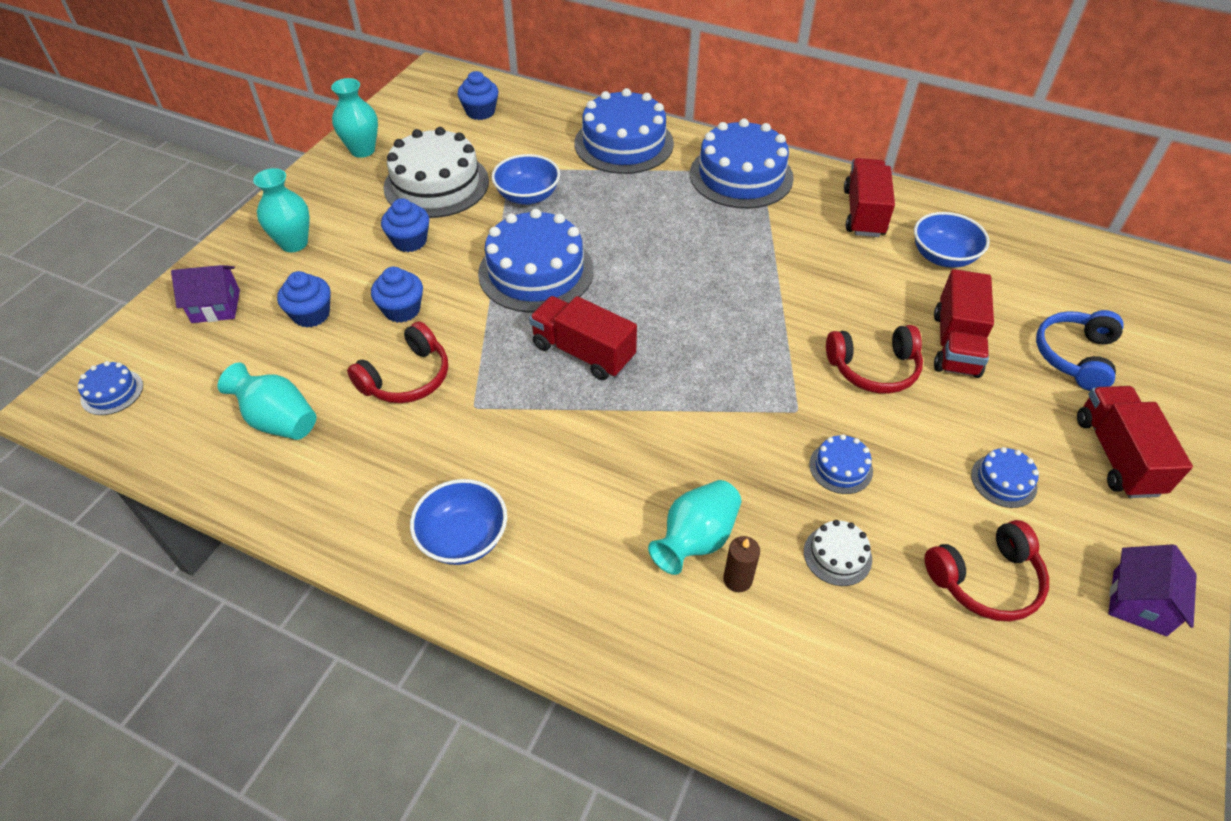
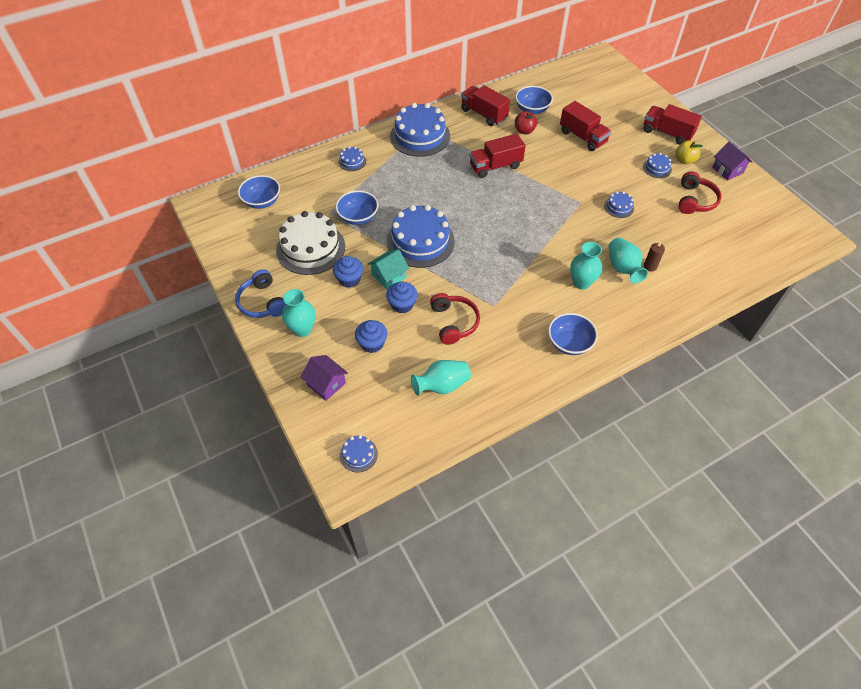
camera: 55 degrees left, 5 degrees up
purple house [171,265,240,323] -> purple house turned 75 degrees counterclockwise [301,355,348,401]
turquoise vase [331,78,378,158] -> turquoise vase moved to [570,242,602,290]
blue cupcake [457,71,498,120] -> blue bowl [238,175,280,209]
red truck [529,296,637,380] -> red truck moved to [469,134,526,178]
blue cake [575,88,674,174] -> blue cake [338,146,366,171], size x0.45
white cake [804,520,872,586] -> none
red headphones [826,325,923,394] -> none
blue headphones [1036,310,1124,391] -> blue headphones moved to [235,269,286,318]
none -> turquoise house [368,249,409,290]
none -> red apple [515,111,538,134]
none -> yellow apple [675,140,703,164]

